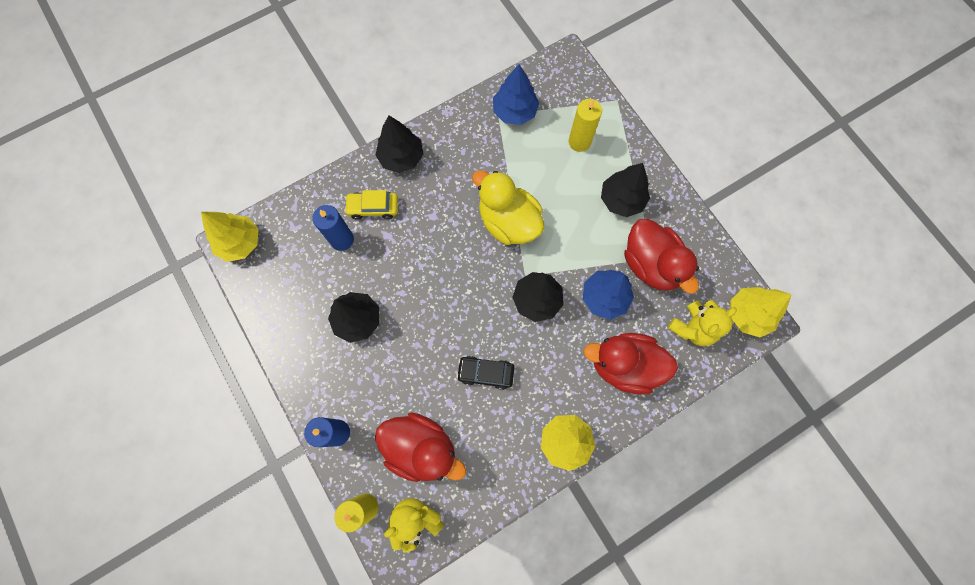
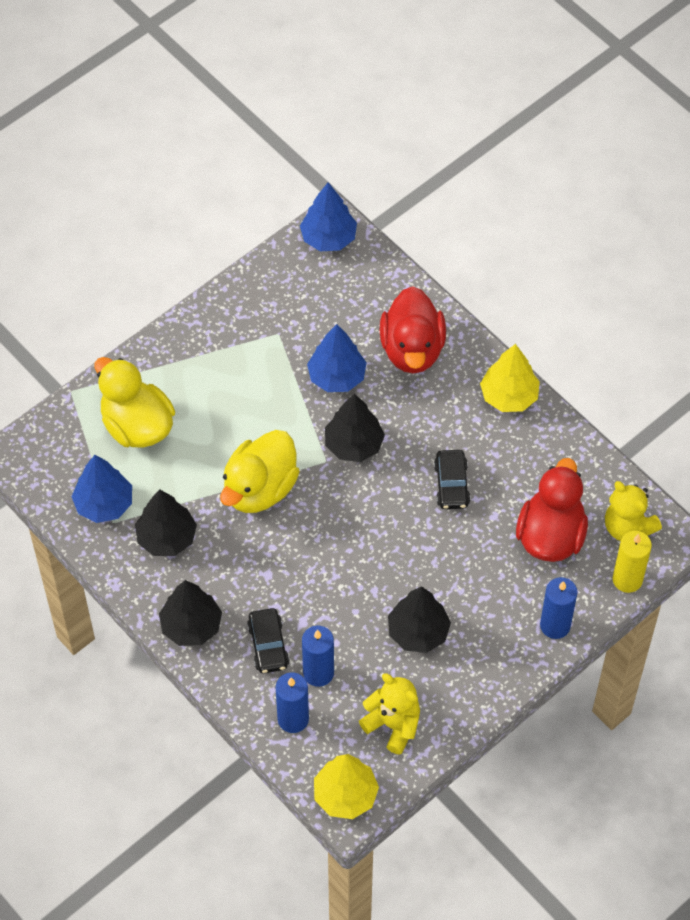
camera: 100 degrees left, 15 degrees down
yellow car [344,190,398,220] -> black car [247,608,289,673]
yellow candle [569,99,602,152] -> yellow duck [94,357,175,448]
black tree [601,163,650,217] -> black tree moved to [135,490,197,556]
red duck [624,219,699,294] -> none
yellow teddy bear [668,300,737,346] -> yellow teddy bear moved to [359,673,420,755]
yellow tree [731,287,792,337] -> blue tree [300,182,357,251]
none -> blue candle [276,672,309,733]

